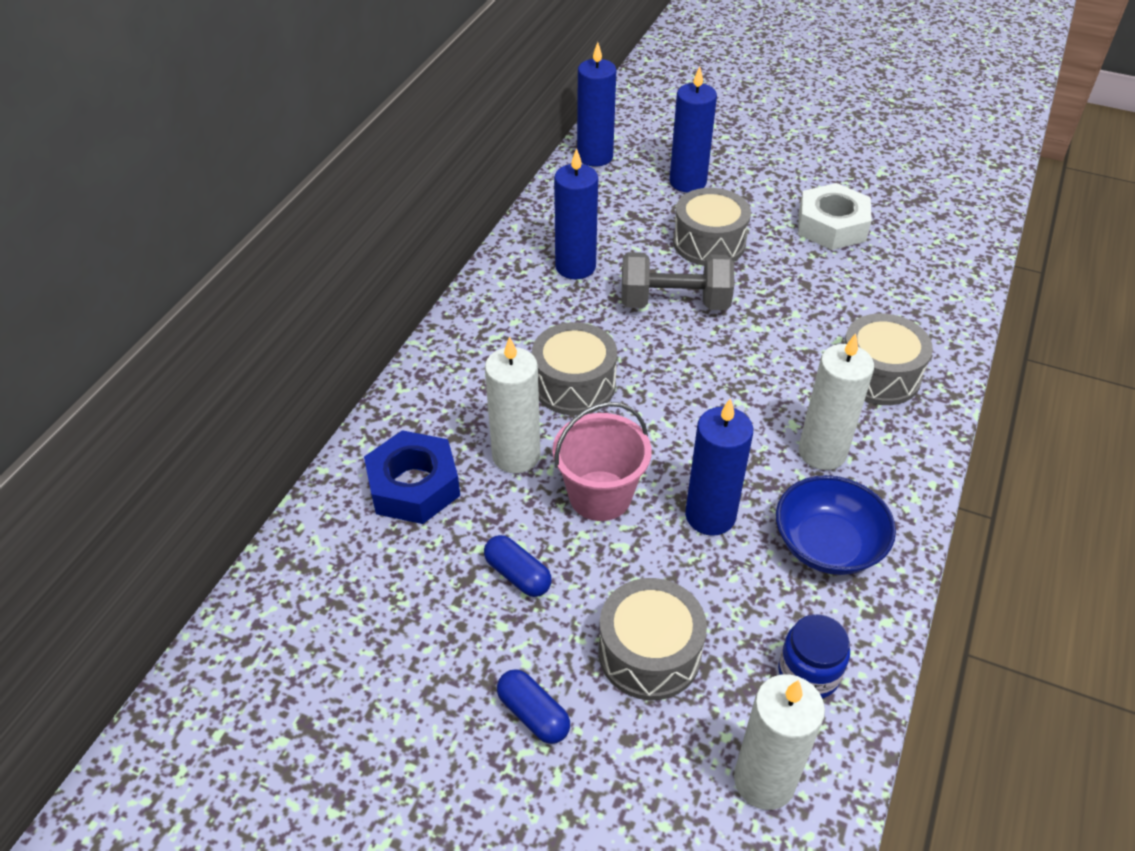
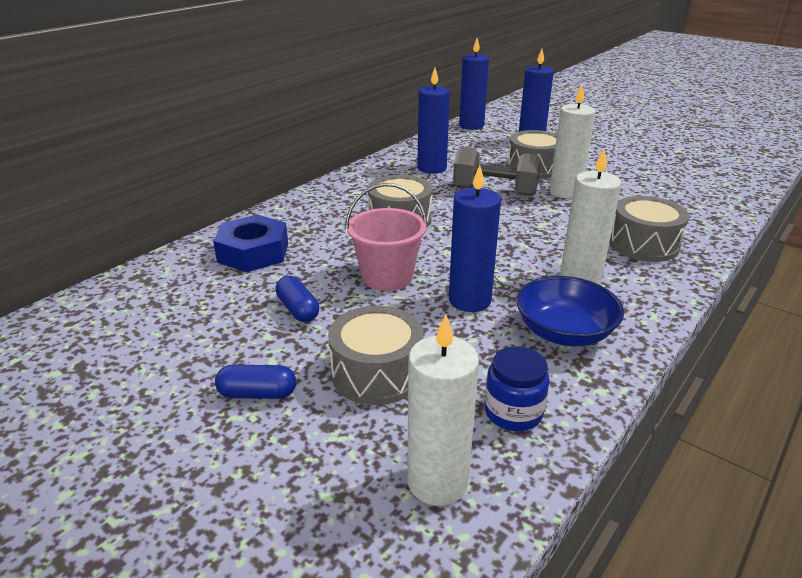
camera: 15 degrees right, 15 degrees down
white candle [485,336,540,473] -> white candle moved to [549,85,596,199]
blue capsule [497,669,570,744] -> blue capsule turned 60 degrees counterclockwise [215,365,296,399]
white nut [798,183,872,250] -> none

